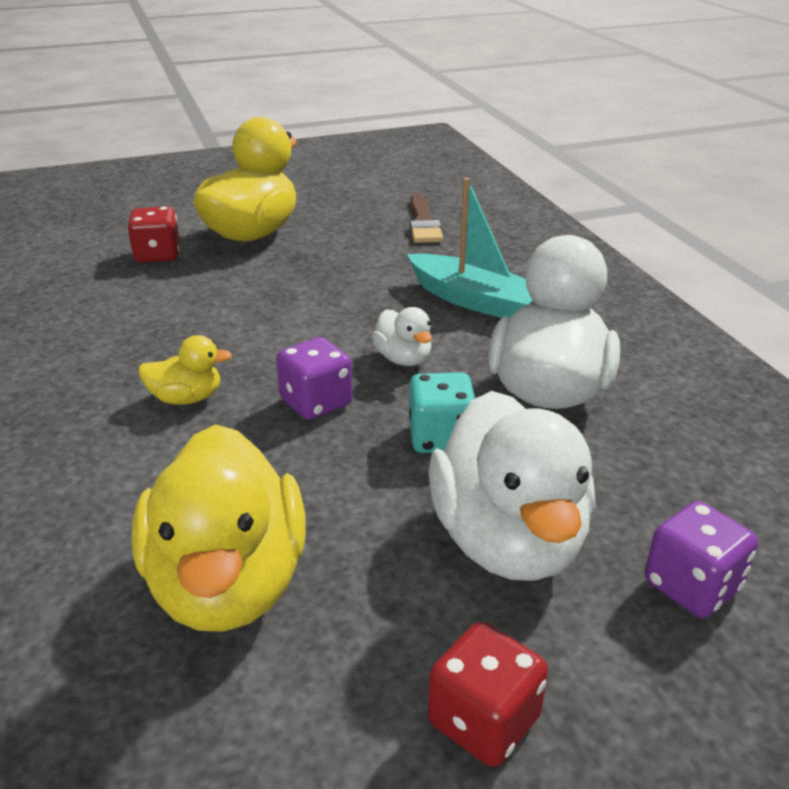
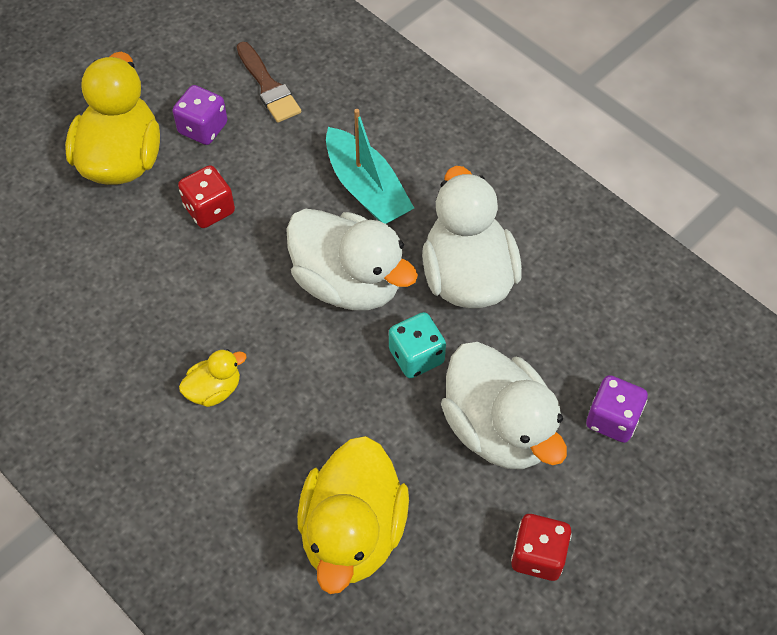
camera: 25 degrees left, 25 degrees up
red dice [127,206,180,263] -> red dice moved to [178,165,235,228]
yellow duck [132,425,306,632] -> yellow duck turned 45 degrees clockwise [297,436,409,594]
purple dice [276,337,353,420] -> purple dice moved to [173,85,227,145]
white duck [372,307,432,366] -> white duck [286,209,418,310], size x2.14
turquoise boat [407,178,534,318] -> turquoise boat turned 45 degrees clockwise [326,109,414,224]

